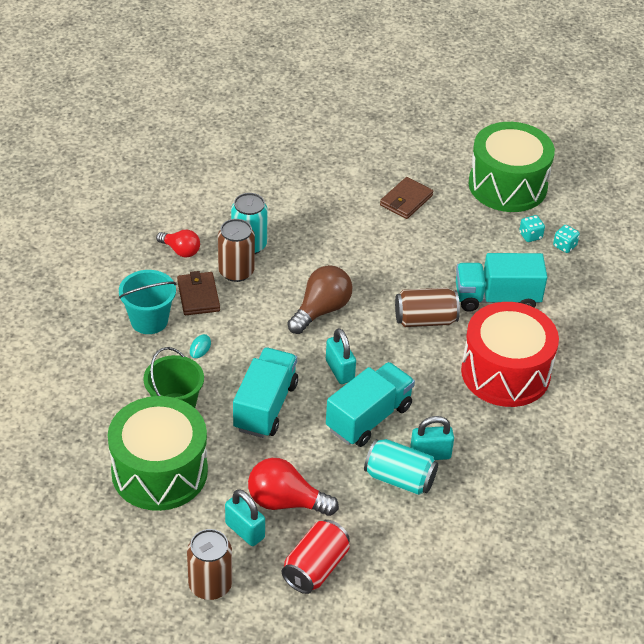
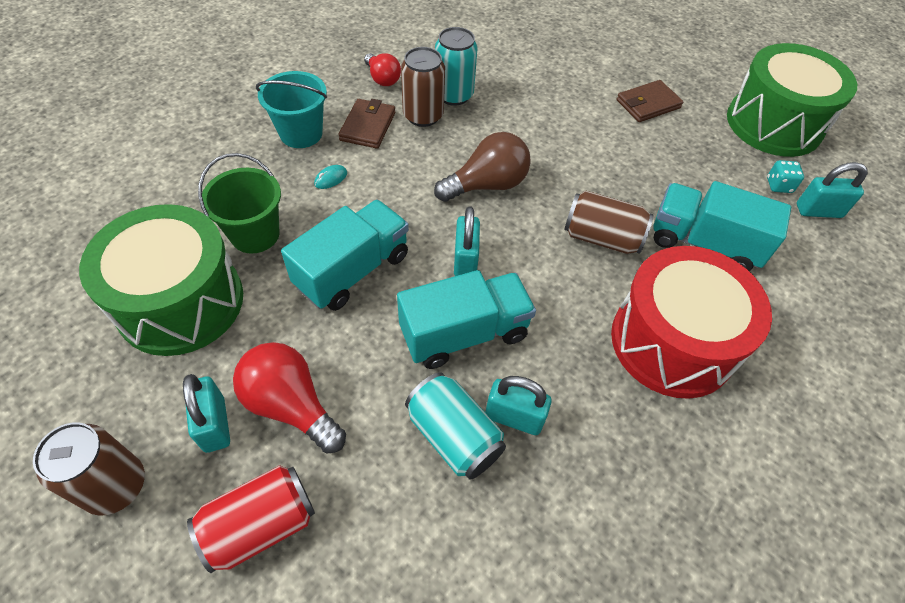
camera: 25 degrees right, 10 degrees up
turquoise dice [553,225,580,253] -> turquoise padlock [797,162,868,218]

